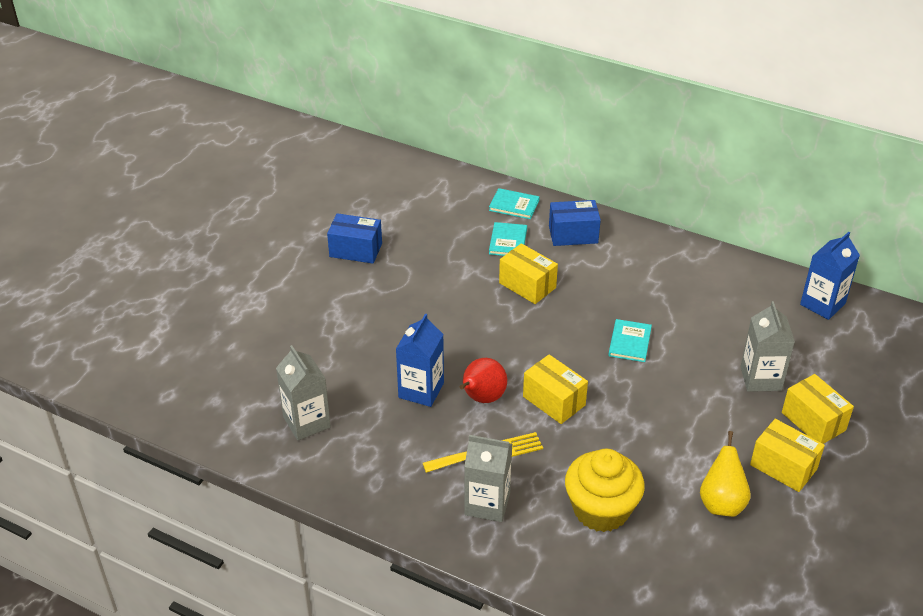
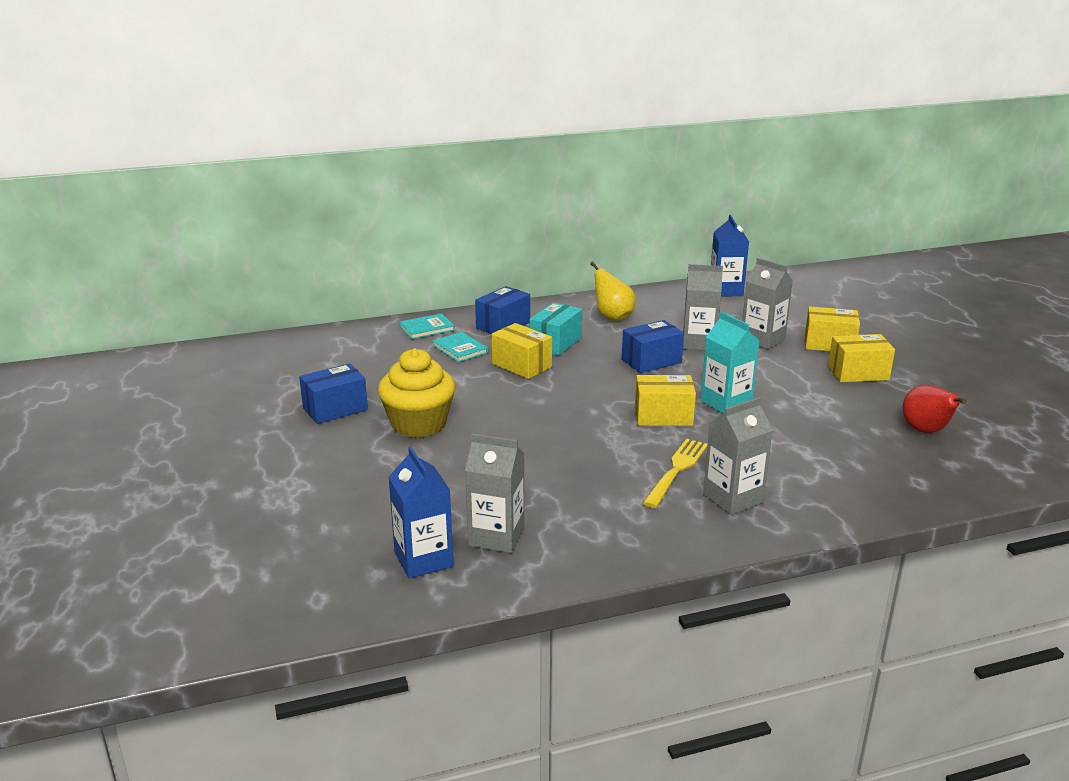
camera: 45 degrees left, 15 degrees down
blue carton [396,314,444,407] -> blue carton moved to [389,447,453,579]
red pear [459,358,507,403] -> red pear moved to [903,384,967,433]
yellow box [499,243,558,304] -> yellow box turned 45 degrees clockwise [492,323,552,379]
yellow cupcake [565,449,645,532] -> yellow cupcake moved to [378,348,456,438]
turquoise book [608,319,652,362] -> blue box [622,320,684,373]
yellow pear [700,431,751,517] -> yellow pear moved to [590,262,635,321]
none -> turquoise box [530,302,582,356]
none -> grey carton [683,264,723,351]
none -> turquoise carton [701,312,759,415]

